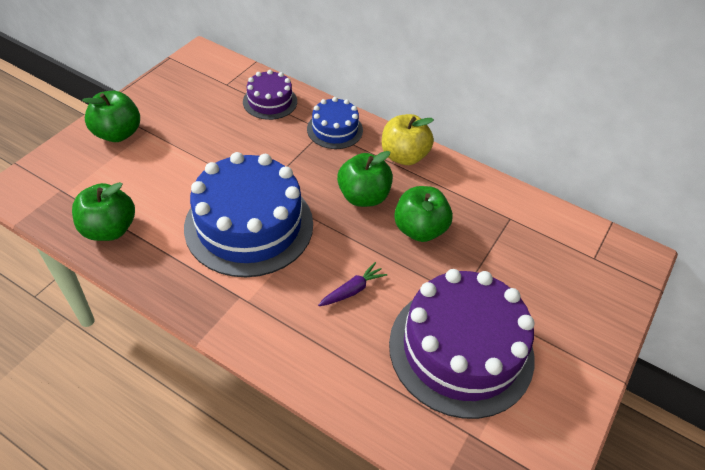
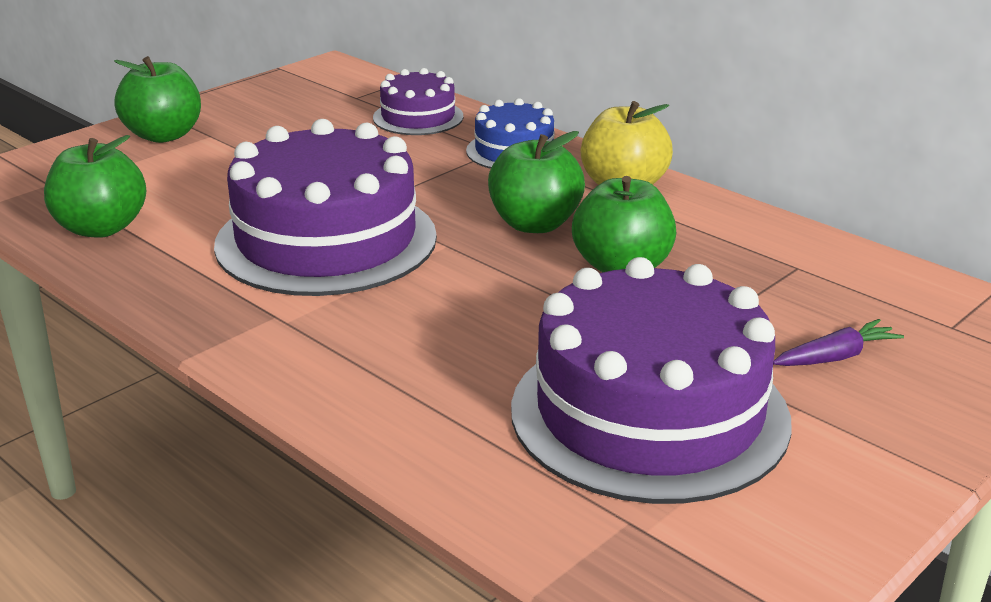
camera: 15 degrees right, 20 degrees down
blue cake [184,152,313,277] -> purple cake [214,119,437,296]
purple carrot [318,262,387,306] -> purple carrot moved to [773,319,904,366]

